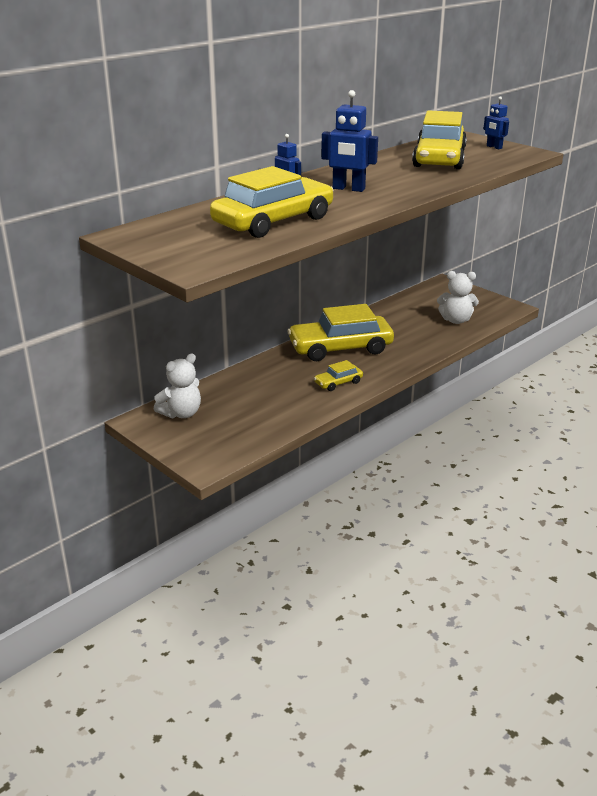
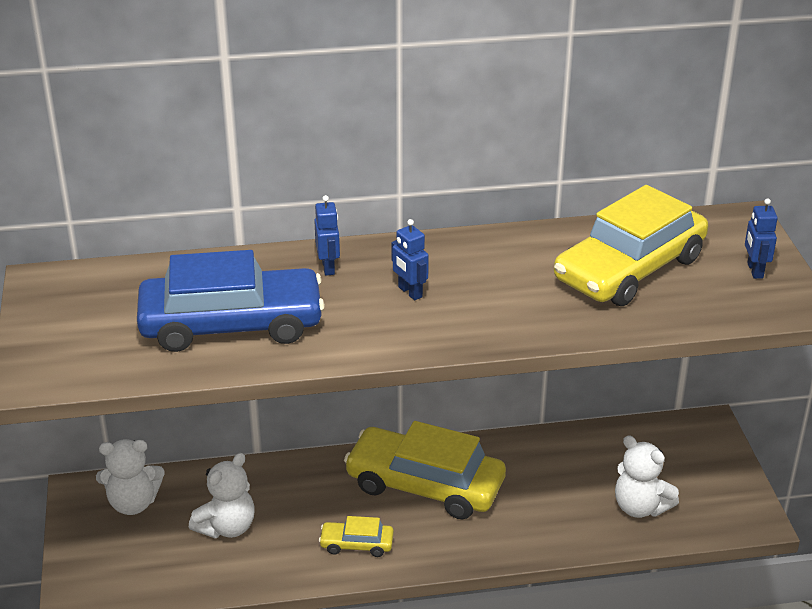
camera: 35 degrees right, 5 degrees up
yellow car [210,166,334,238] -> blue car [137,250,325,352]
blue robot [321,90,378,192] -> blue robot [391,219,429,300], size x0.60
none -> white teddy bear [189,453,255,538]

